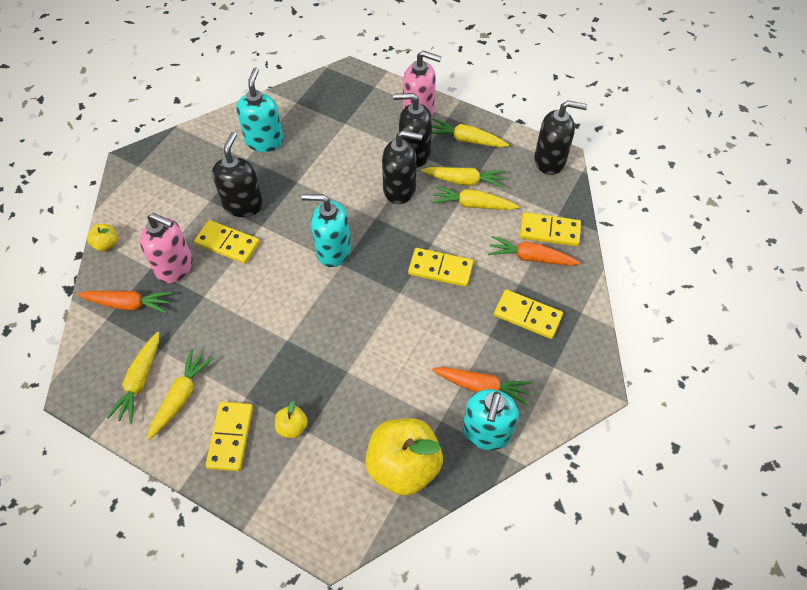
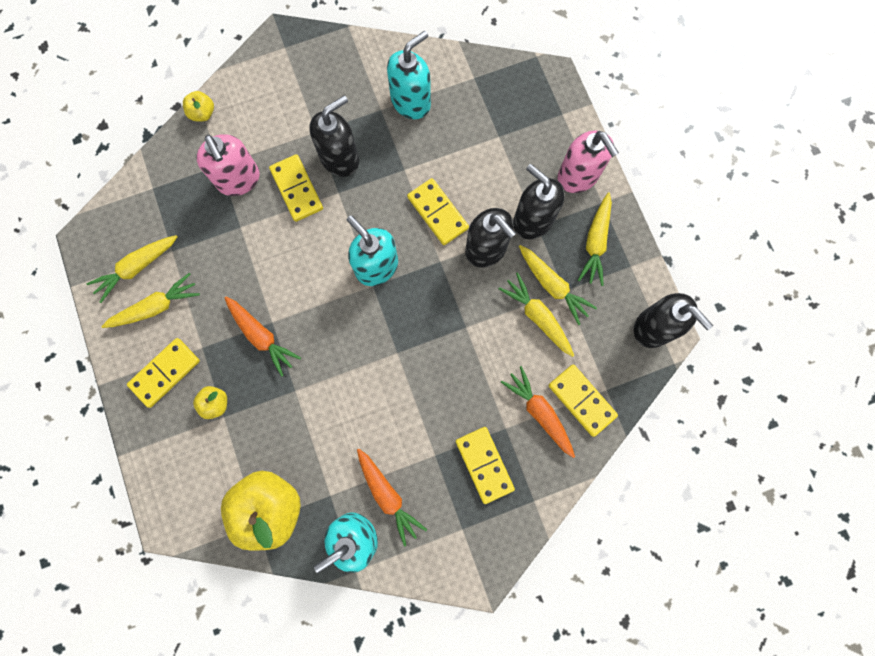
camera: 40 degrees right, 20 degrees up
orange carrot [77,291,172,313] -> orange carrot moved to [224,296,301,377]
yellow domino [408,248,473,287] -> yellow domino moved to [407,178,469,245]
yellow carrot [432,118,509,147] -> yellow carrot turned 135 degrees counterclockwise [578,192,612,286]

